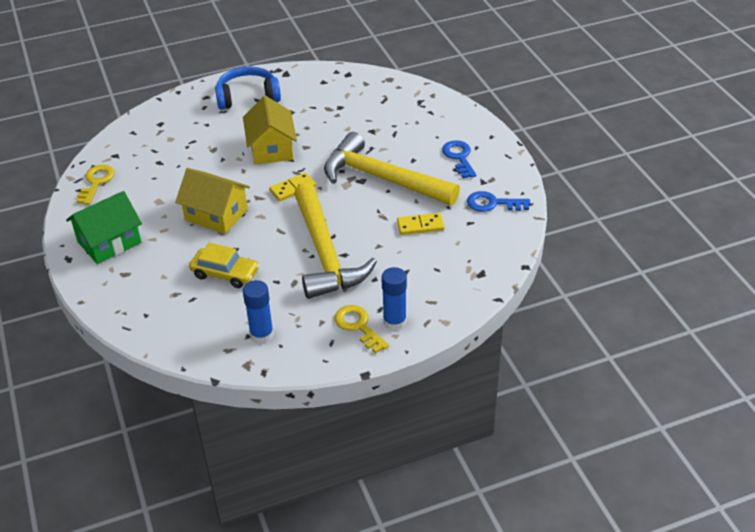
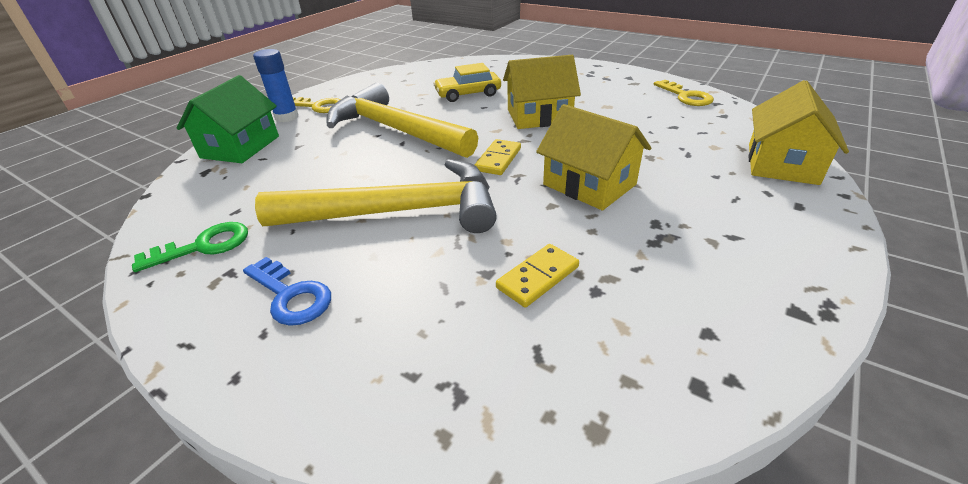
camera: 145 degrees right, 5 degrees down
green house [66,191,142,264] -> green house moved to [176,75,279,163]
blue headphones [215,67,281,110] -> none
blue glue stick [243,280,274,344] -> none
yellow domino [397,213,444,235] -> yellow domino moved to [496,244,579,307]
blue key [467,191,530,212] -> green key [132,222,248,272]
none -> yellow house [748,80,849,185]

